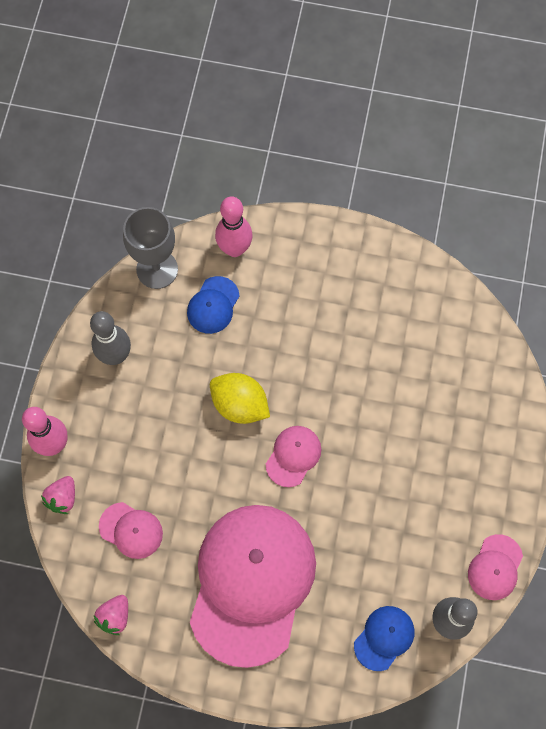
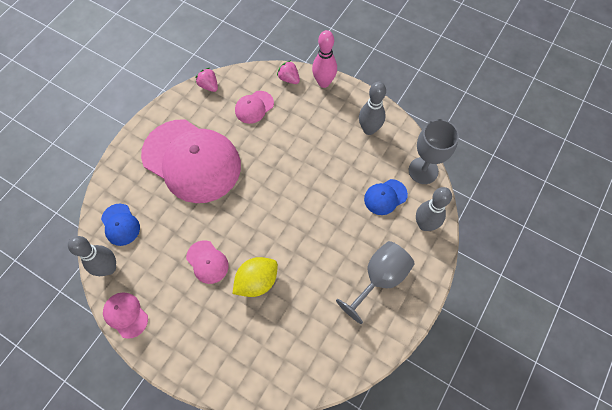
camera: 110 degrees right, 5 degrees down
blue cap [187,276,240,334] -> blue cap turned 75 degrees counterclockwise [364,179,408,215]
yellow lemon [210,373,270,424] -> yellow lemon moved to [233,257,278,297]
pink bowling pin [215,196,253,257] -> grey bowling pin [416,187,452,231]
pink cap [266,426,321,487] -> pink cap moved to [186,240,229,284]
none -> grey goblet [336,241,415,324]

